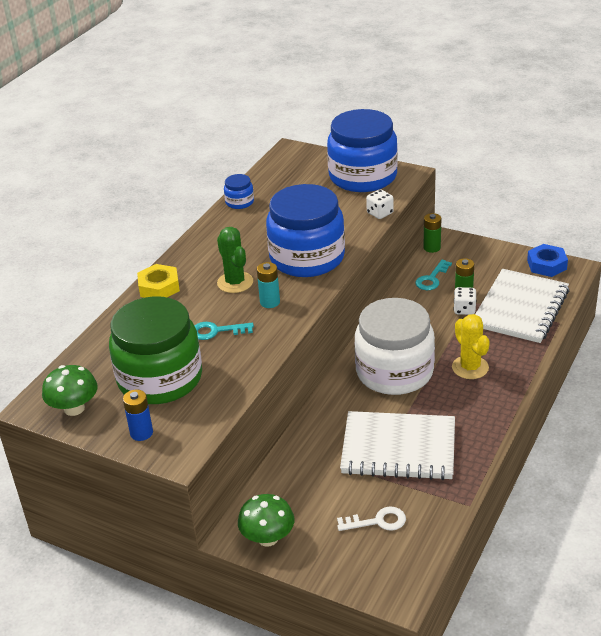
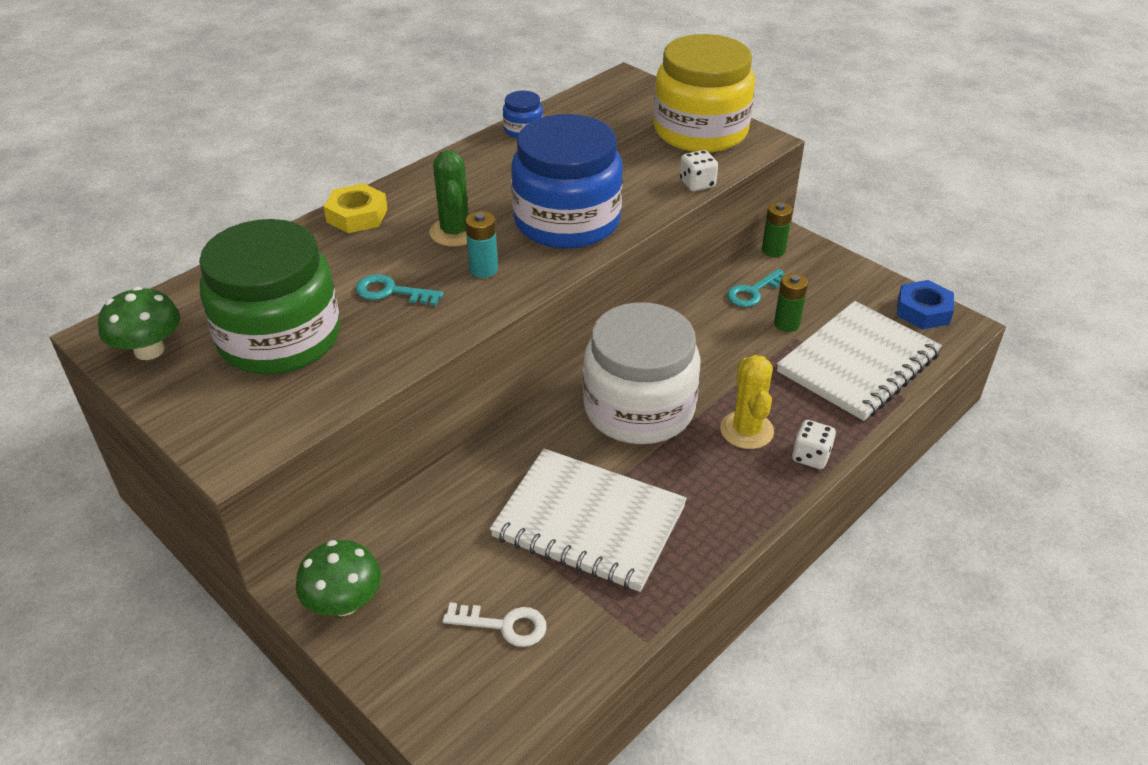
camera: 15 degrees right, 5 degrees up
blue battery [123,390,153,441] -> none
blue jar [327,109,398,192] -> yellow jar [654,34,755,152]
white dice [454,287,477,315] -> white dice moved to [792,420,836,469]

